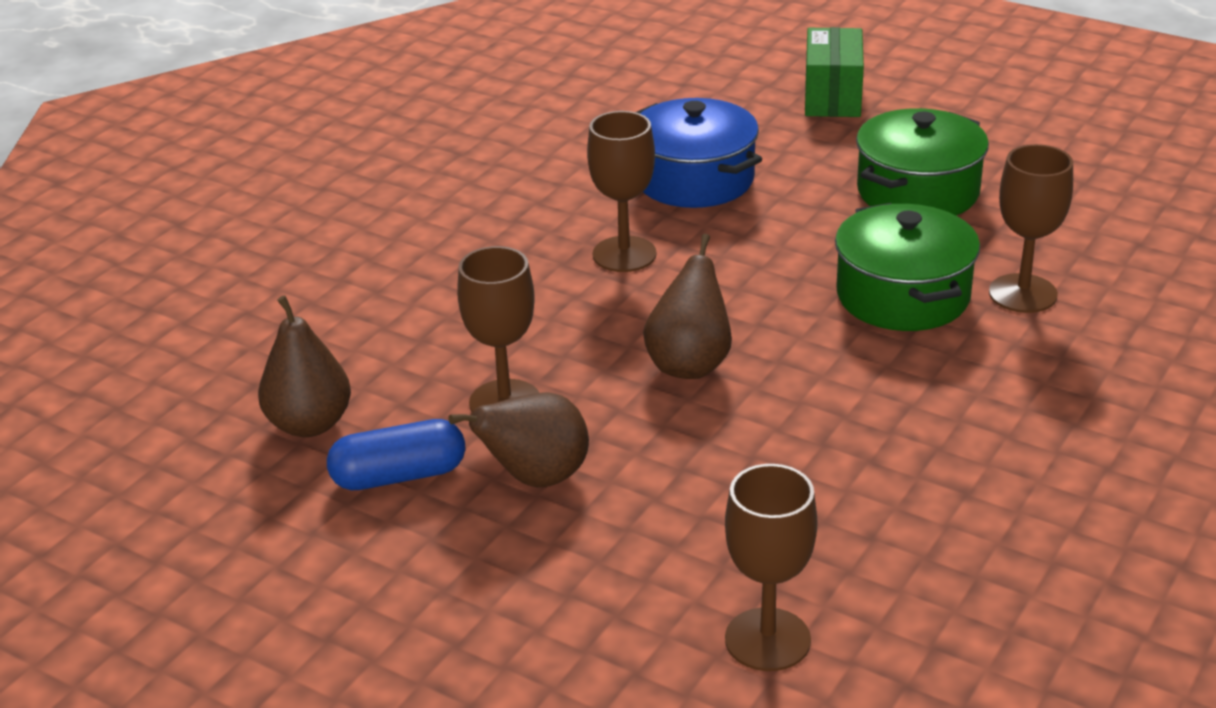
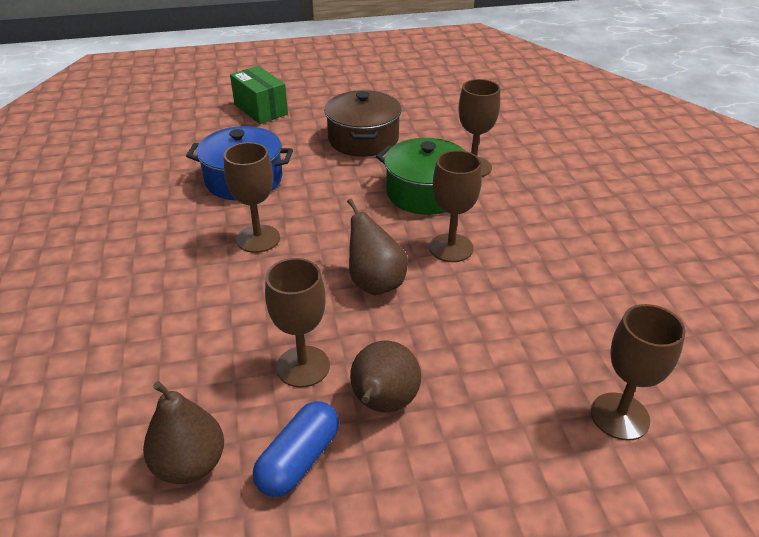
camera: 45 degrees left, 5 degrees up
green pot [856,108,989,215] -> brown pot [324,90,402,157]
none -> brown goblet [429,150,482,262]

